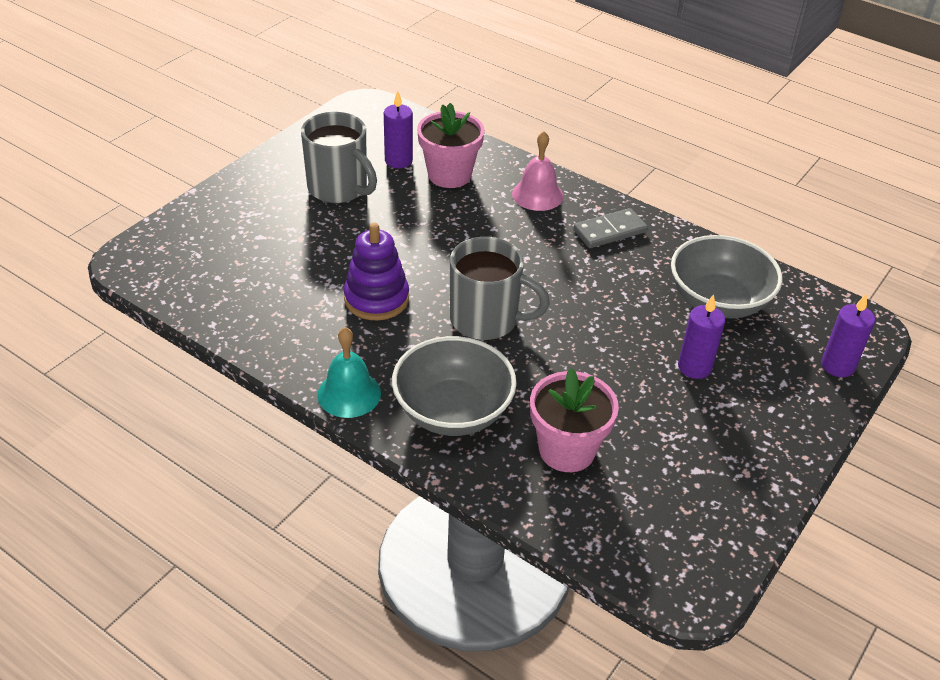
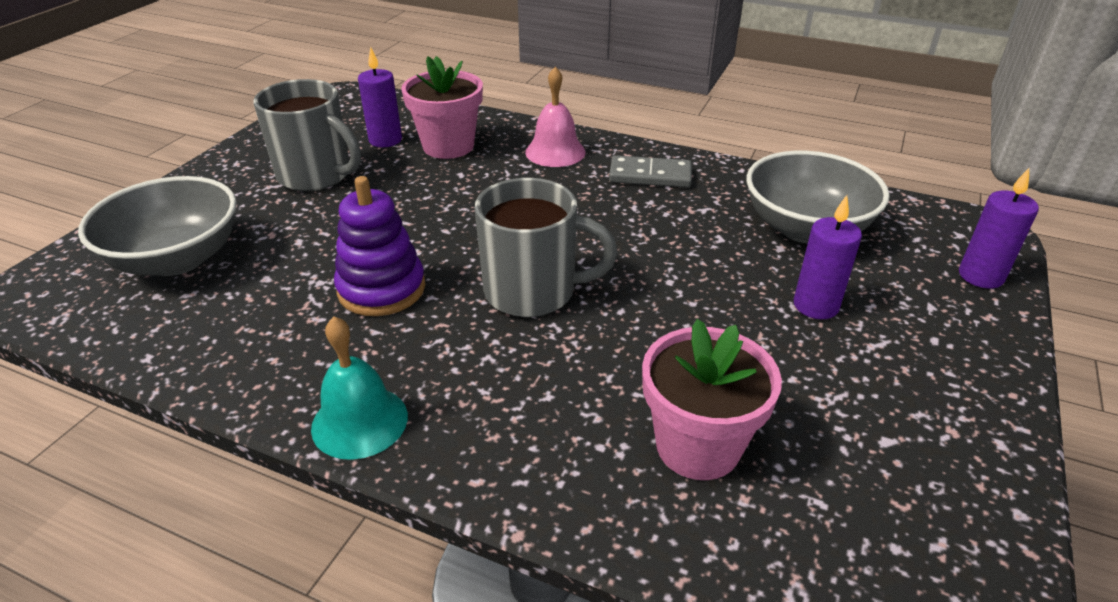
camera: 10 degrees left, 5 degrees down
grey bowl [392,336,517,436] -> grey bowl moved to [78,176,237,276]
grey domino [573,208,648,248] -> grey domino turned 45 degrees clockwise [609,155,692,188]

